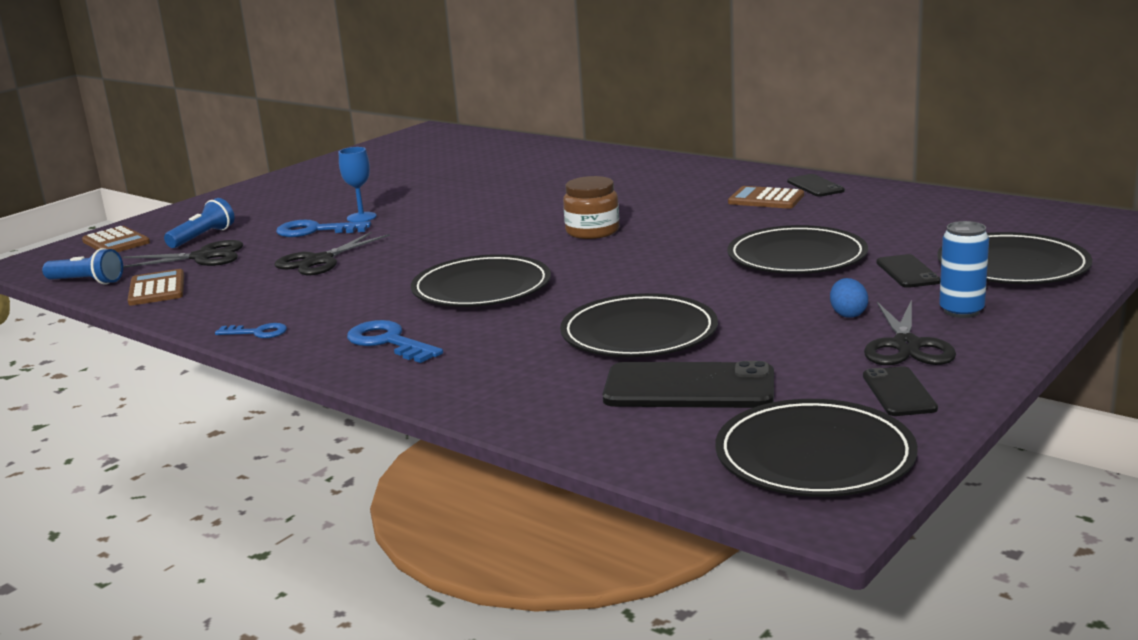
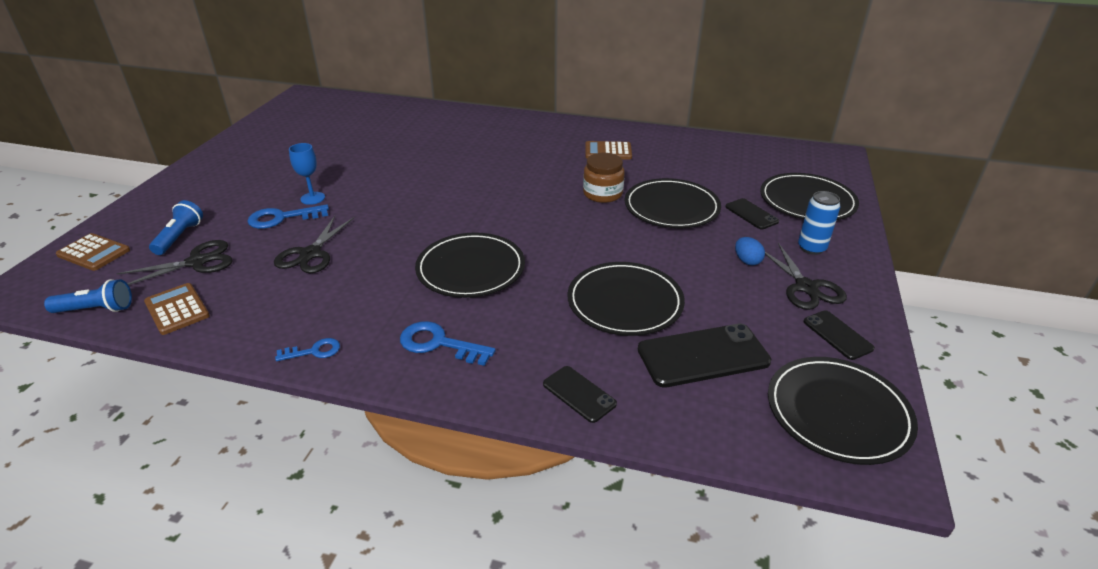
camera: 25 degrees left, 15 degrees up
brown jar [563,176,619,239] -> brown jar moved to [583,153,625,203]
black phone [787,174,845,197] -> black phone moved to [543,366,617,423]

